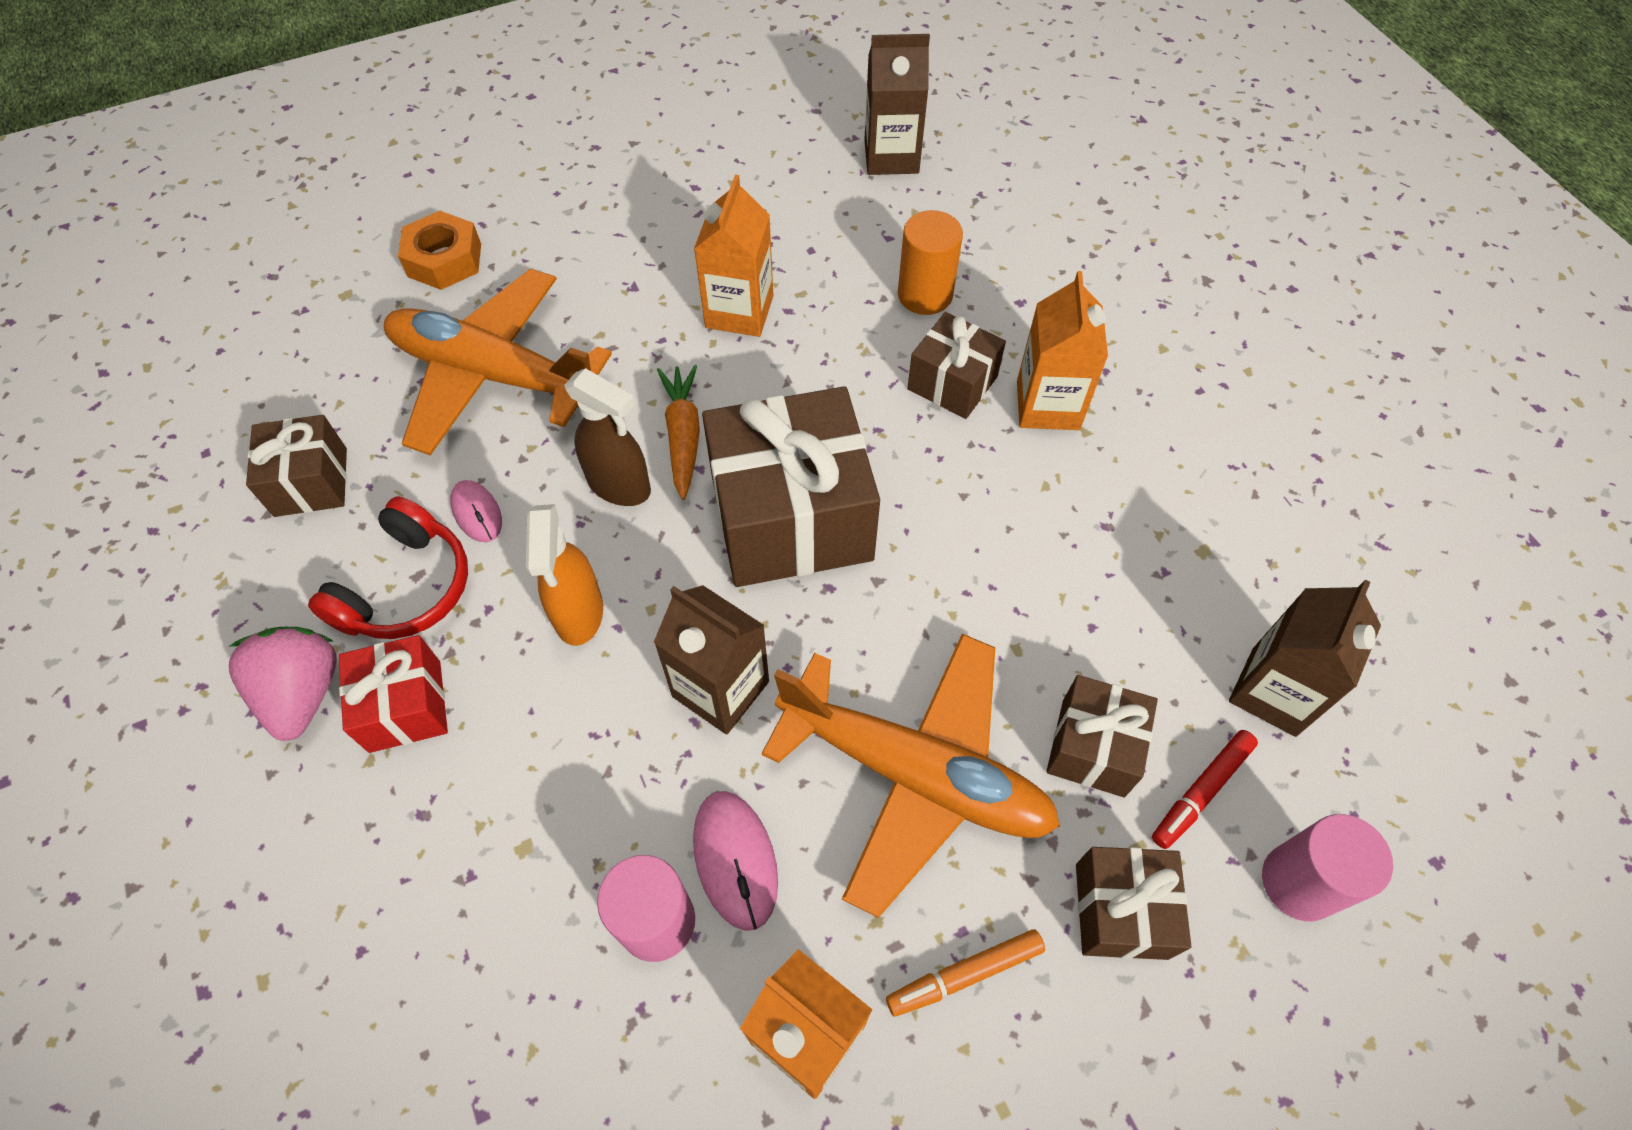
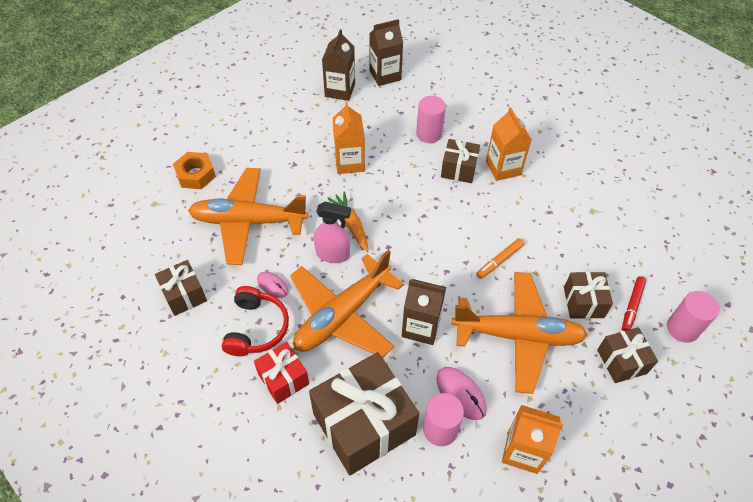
camera: 20 degrees left, 5 degrees down
pink strawberry [229,627,337,741] -> none
orange spray bottle [526,504,603,646] -> orange plane [290,250,404,358]
brown spray bottle [564,368,651,506] -> pink spray bottle [314,201,351,263]
brown gift [702,386,880,587] -> brown gift moved to [309,352,419,475]
orange marker [886,930,1045,1017] -> orange marker moved to [476,238,524,279]
orange cylinder [898,210,963,315] -> pink cylinder [416,96,446,143]
brown carton [1229,580,1381,737] -> brown carton moved to [322,29,355,101]

